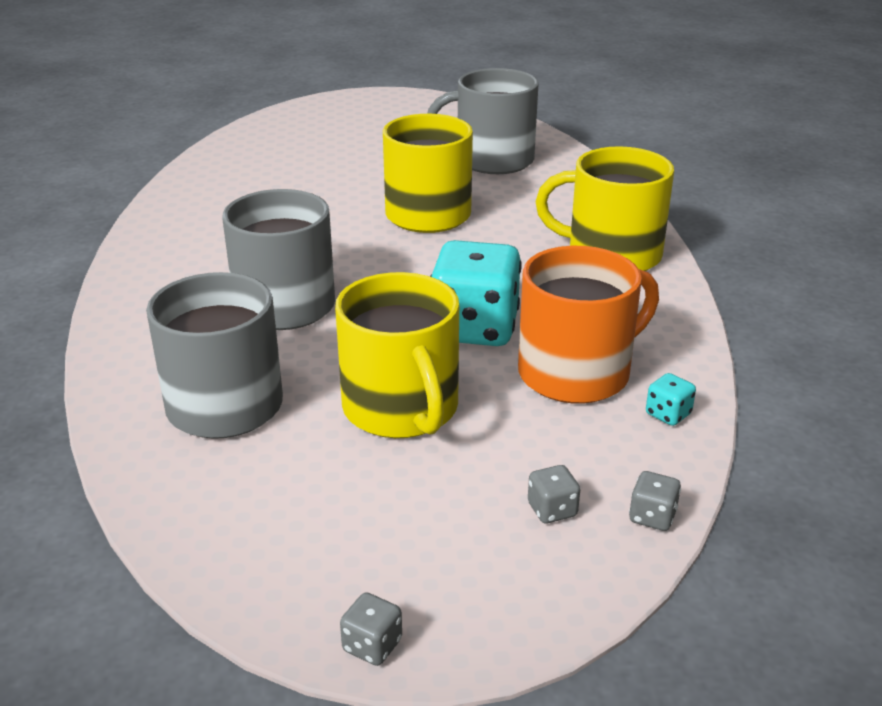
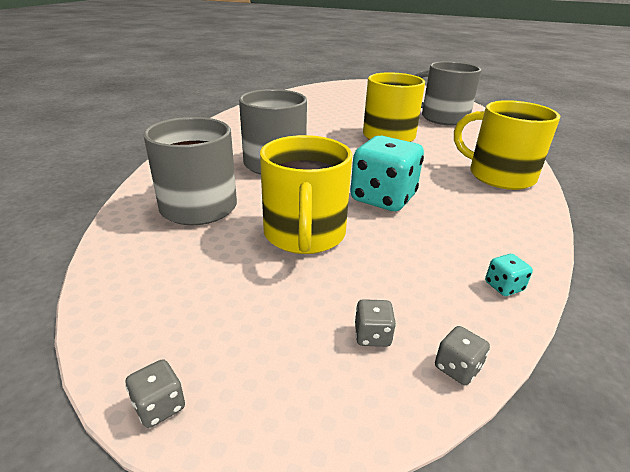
camera: 20 degrees right, 0 degrees up
orange mug [518,246,659,404] -> none

